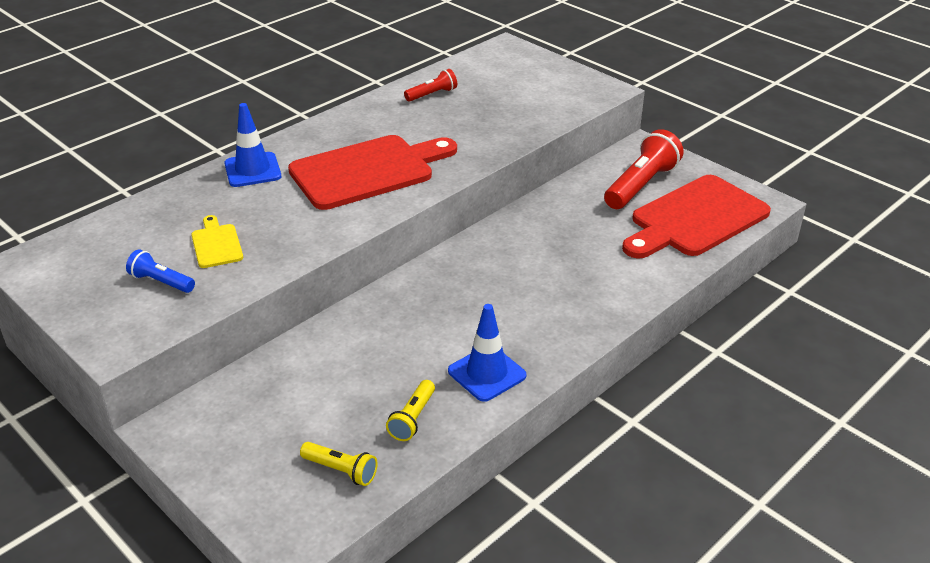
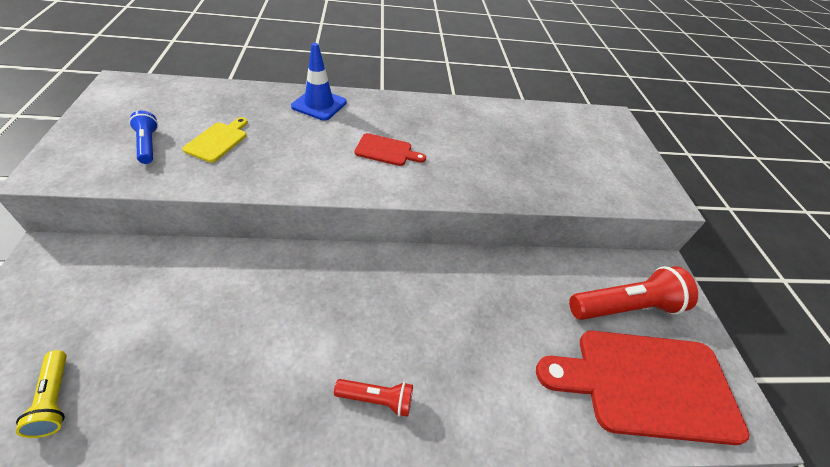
camera: 35 degrees right, 10 degrees up
red cutting board [288,135,457,210] -> red cutting board [355,133,426,166], size x0.45
yellow flashlight [386,380,435,441] -> none
red flashlight [404,69,457,102] -> red flashlight moved to [334,379,413,417]
blue traffic cone [448,304,526,402] -> none

